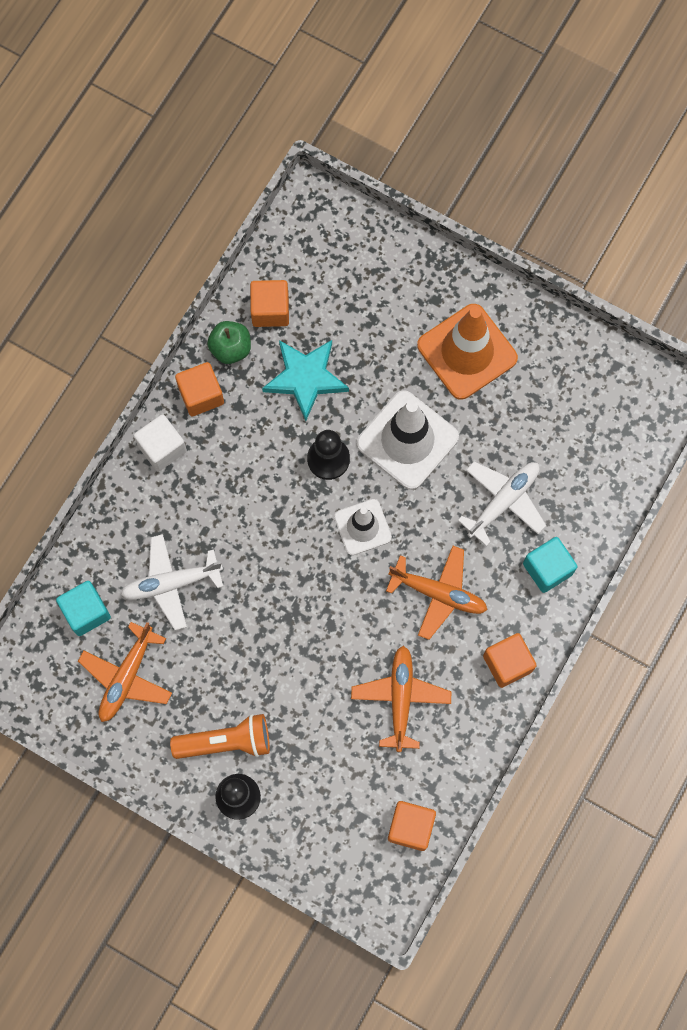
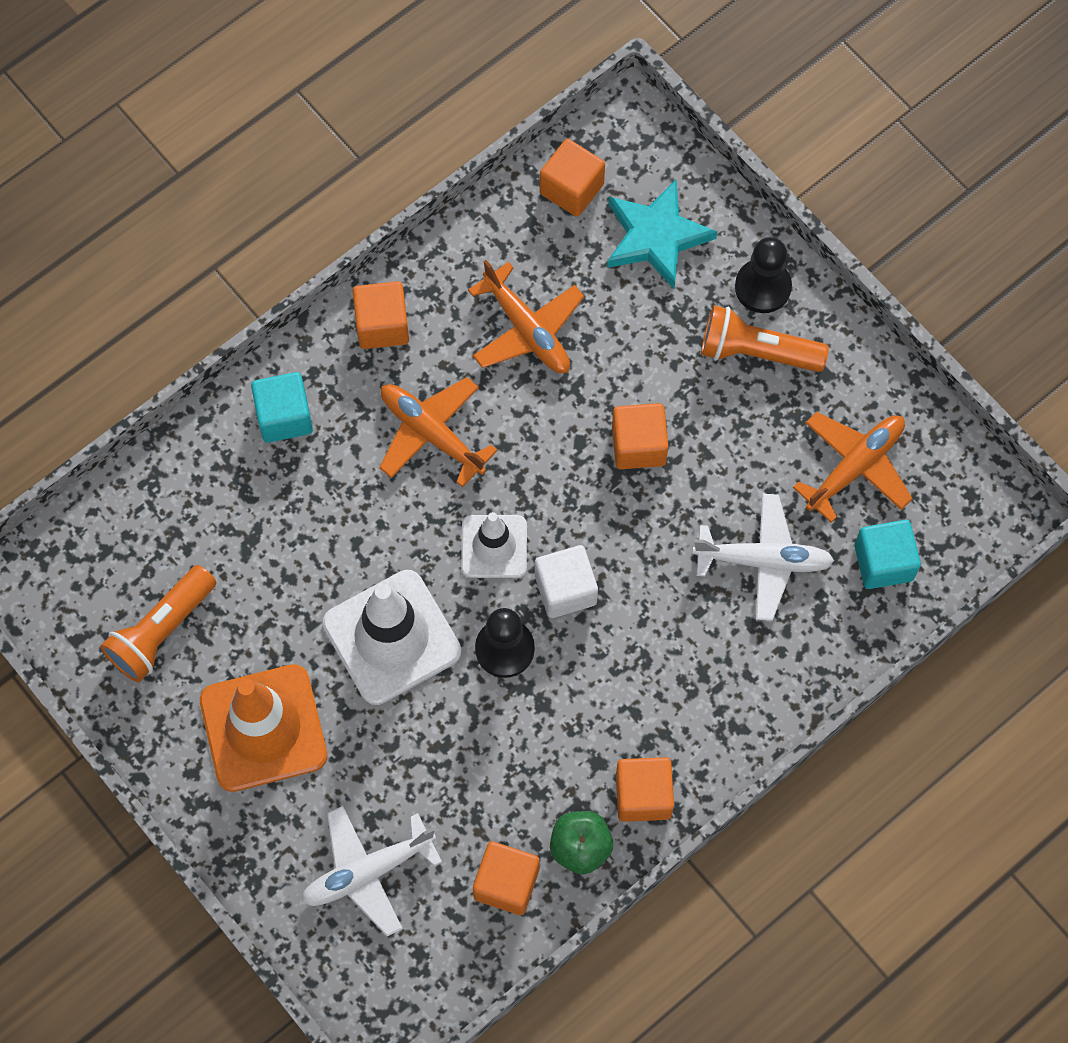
camera: 160 degrees left, 5 degrees down
white cube [134,414,187,471] -> white cube moved to [535,545,598,618]
turquoise star [262,340,349,421] -> turquoise star moved to [607,180,718,289]
orange plane [351,646,452,752] -> orange plane turned 60 degrees counterclockwise [468,260,584,373]
white plane [457,462,546,546] -> white plane moved to [301,806,442,937]
none -> orange flashlight [100,565,216,682]
none -> orange cube [612,403,669,469]

